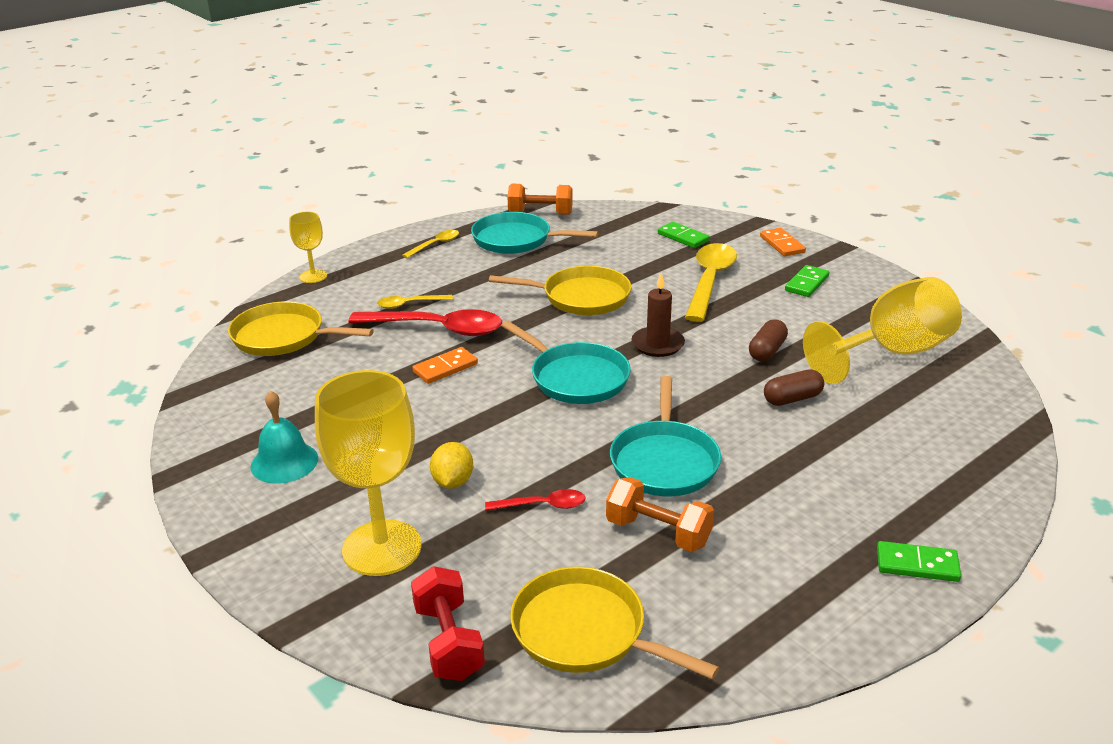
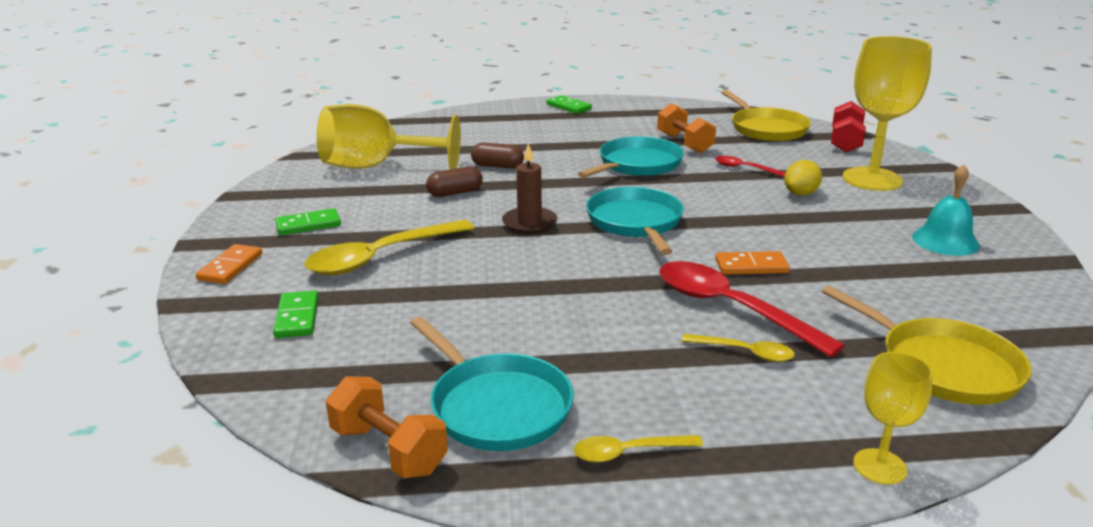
camera: 145 degrees left, 5 degrees down
yellow pan [489,266,631,315] -> none

